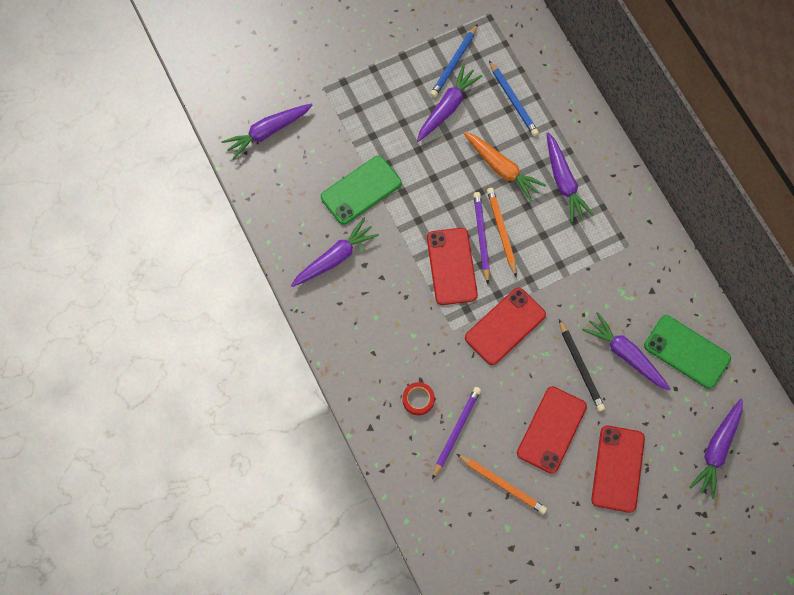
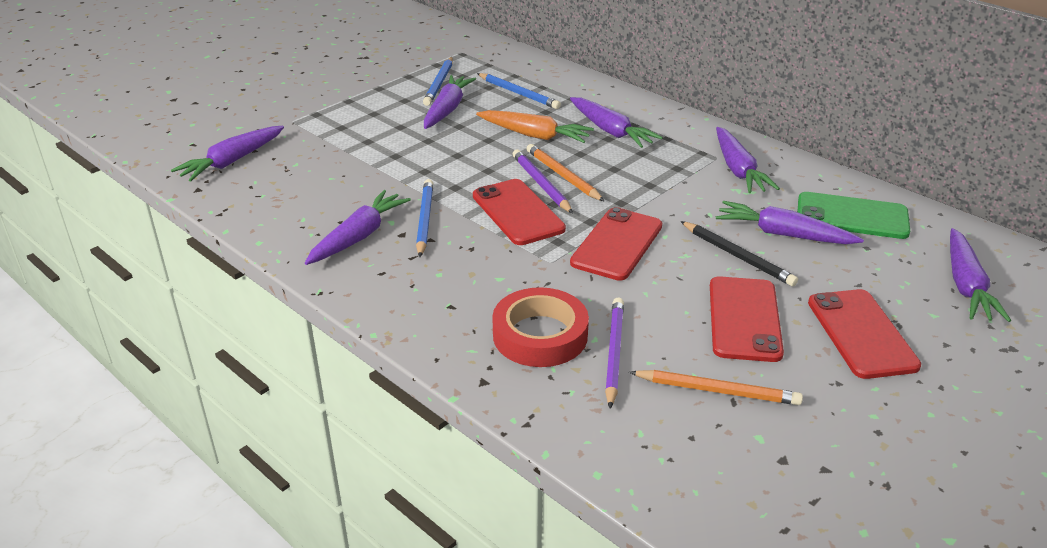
camera: 20 degrees left, 35 degrees down
green phone [321,156,401,225] -> none
red tape [402,382,435,415] -> red tape [492,287,589,367], size x1.91
none -> blue pencil [416,179,433,257]
none -> purple carrot [716,127,780,193]

